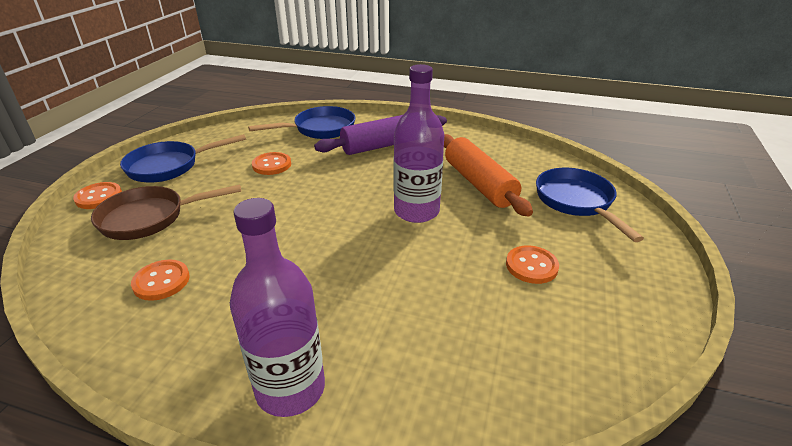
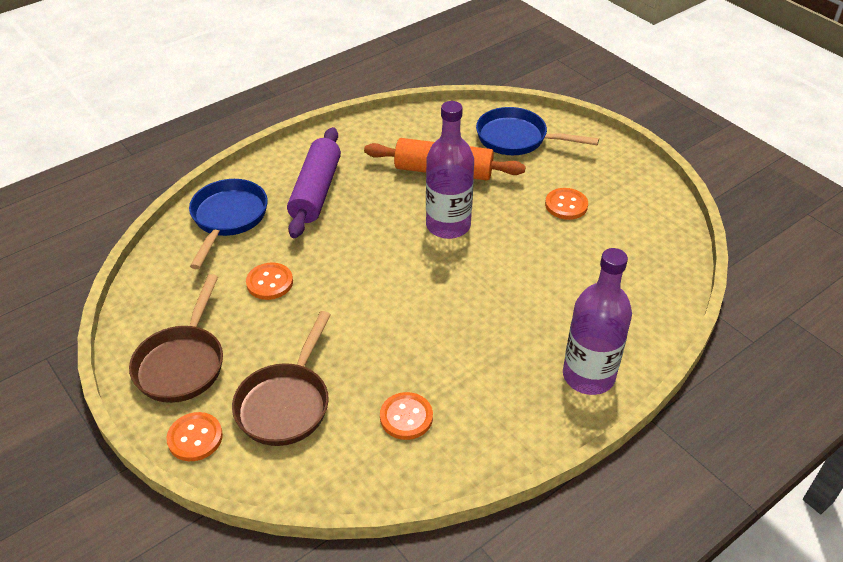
camera: 55 degrees left, 10 degrees up
blue pan [120,134,246,183] -> brown pan [129,274,223,403]

